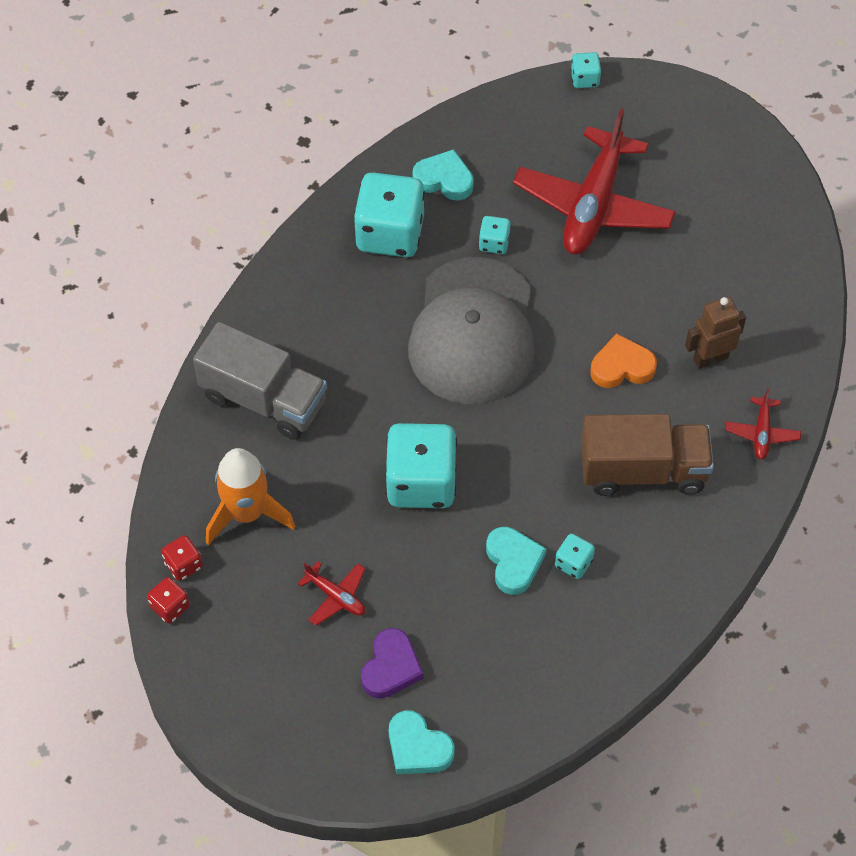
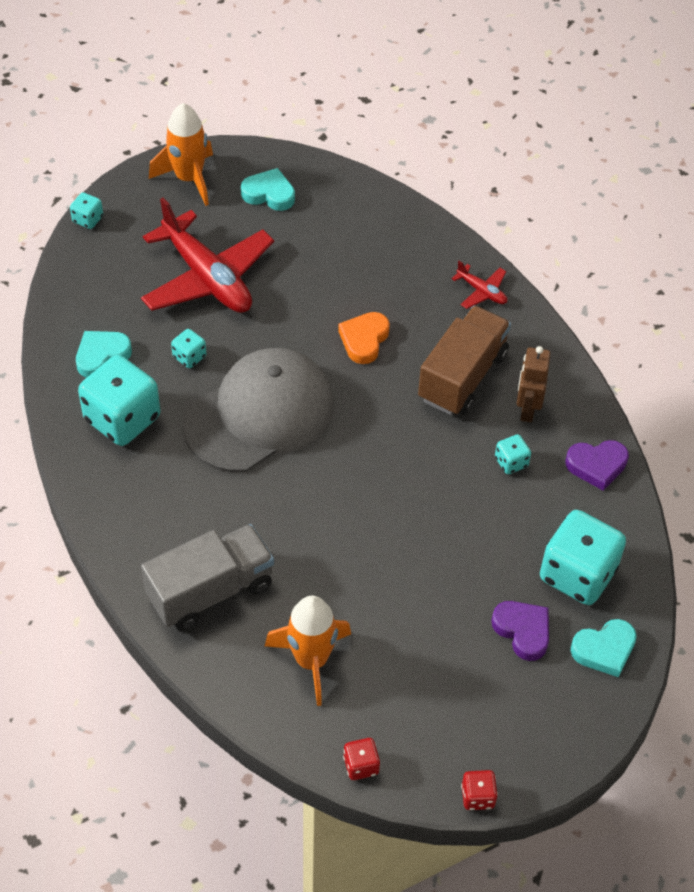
camera: 60 degrees left, 5 degrees down
red dice [161,535,203,581] -> red dice moved to [461,770,498,810]
red plane [298,561,366,625] -> none
turquoise dice [385,423,457,508] -> turquoise dice moved to [540,510,626,605]
grey cap [408,257,535,404] -> grey cap turned 75 degrees counterclockwise [182,348,334,472]
turquoise heart [486,527,547,595] -> turquoise heart moved to [241,168,295,211]
brown robot [685,297,746,369] -> brown robot moved to [517,346,551,422]
none -> orange rocket [149,103,213,206]
none -> purple heart [566,440,629,490]

